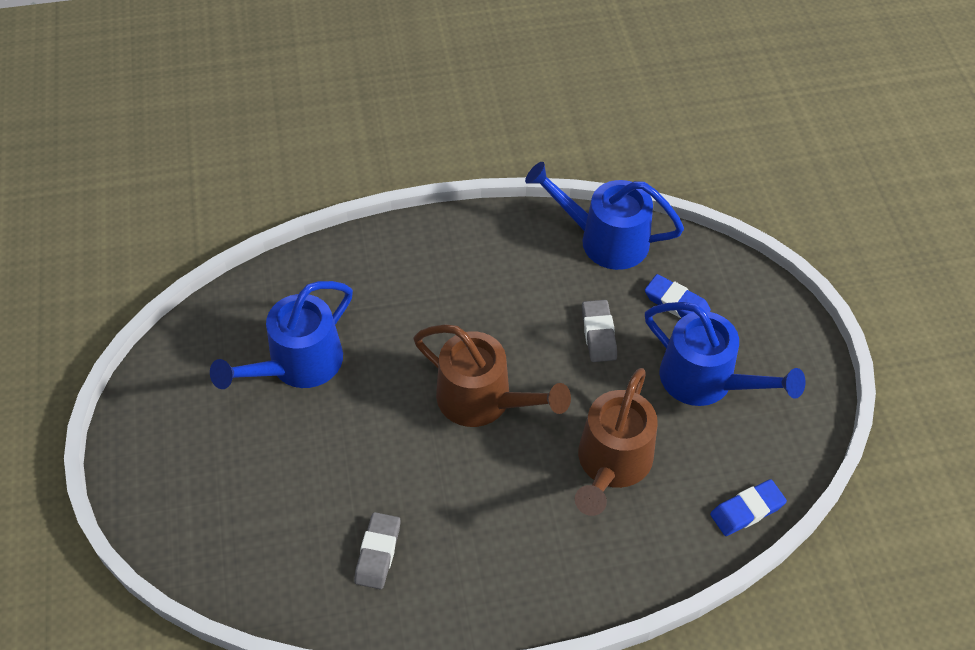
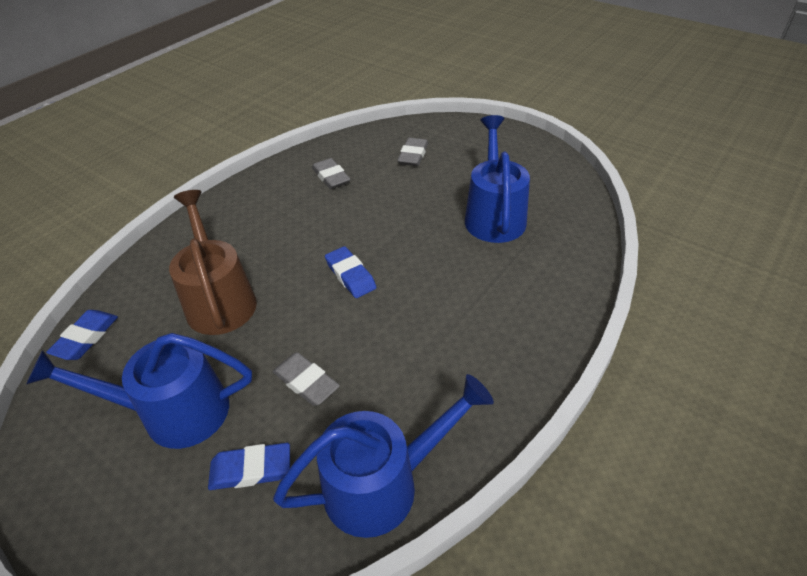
camera: 140 degrees right, 10 degrees down
brown watering can [414,324,571,427] -> blue eraser [325,246,377,298]
none -> grey eraser [397,138,428,166]

